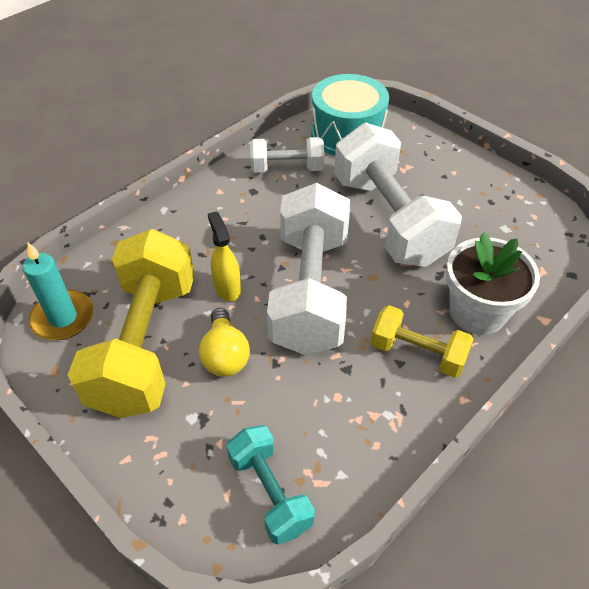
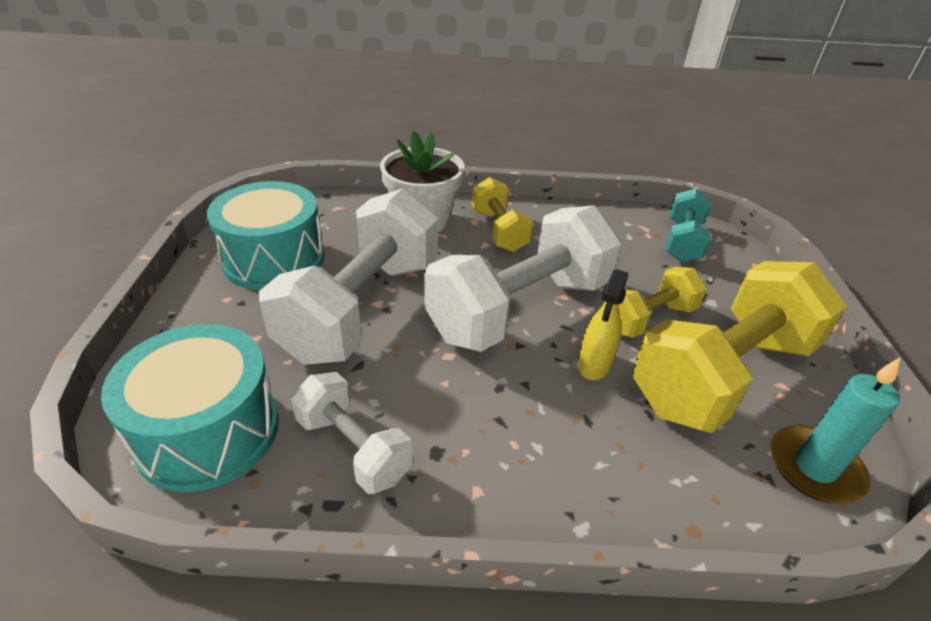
camera: 135 degrees left, 10 degrees down
yellow light bulb [199,308,250,377] -> yellow dumbbell [618,267,707,338]
none -> turquoise drum [207,181,324,290]

